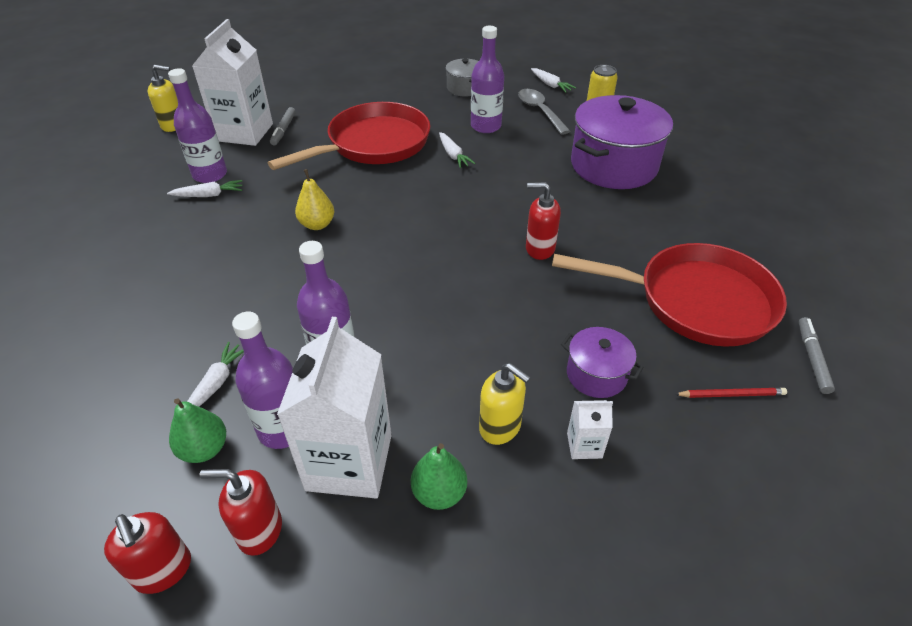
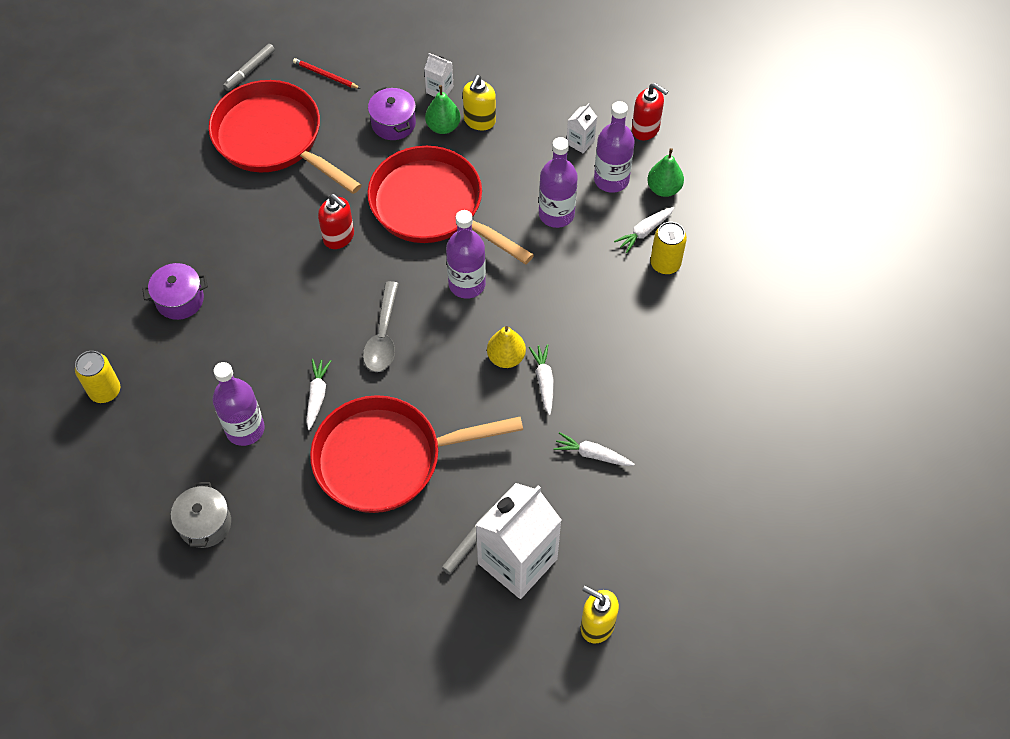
camera: 150 degrees left, 15 degrees up
red soap dispenser [104,512,191,594] -> none
purple bottle [168,68,227,183] -> purple bottle moved to [446,210,486,299]
white carton [277,317,392,498] -> white carton [567,103,597,153], size x0.43
green pear [411,443,467,510] -> green pear moved to [425,85,460,134]
yellow soap dispenser [479,363,531,445] -> yellow soap dispenser turned 135 degrees counterclockwise [463,75,496,131]
grey spoon [518,89,570,135] -> grey spoon moved to [363,281,399,372]
white carrot [531,68,576,93] -> white carrot moved to [529,344,553,415]
purple pot [571,95,673,189] -> purple pot [142,263,208,320], size x0.50
none -> red pan [367,146,534,264]
none -> yellow can [650,222,687,274]

